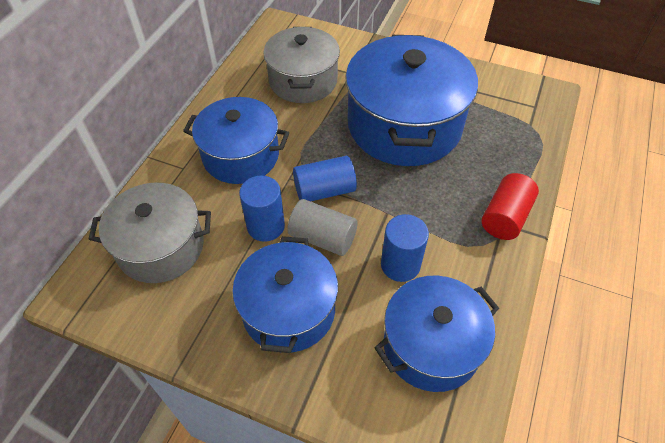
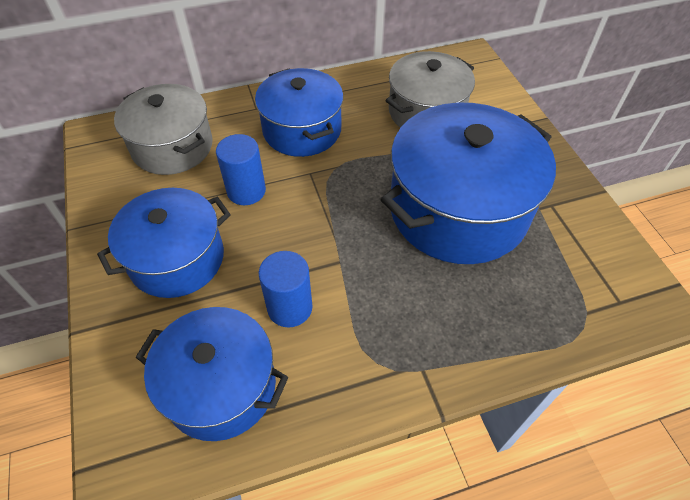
camera: 50 degrees right, 0 degrees up
grey cylinder [288,199,358,256] -> none
blue cylinder [293,156,357,201] -> none
red cylinder [482,173,539,240] -> none

